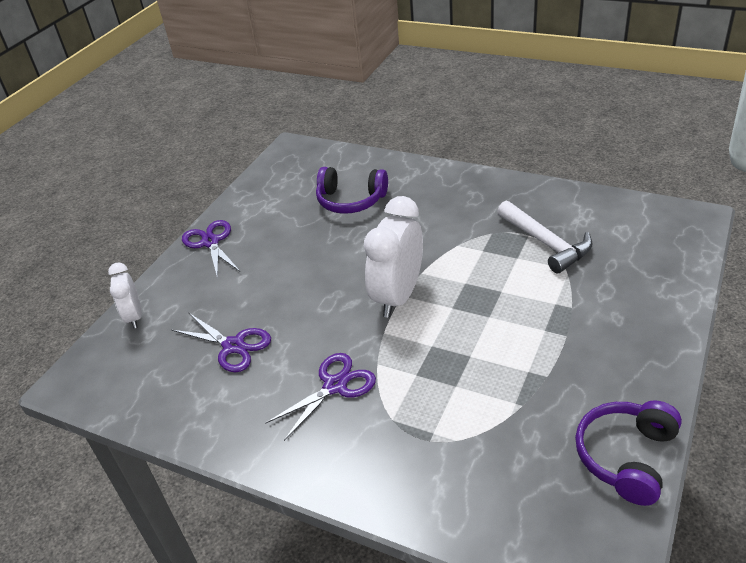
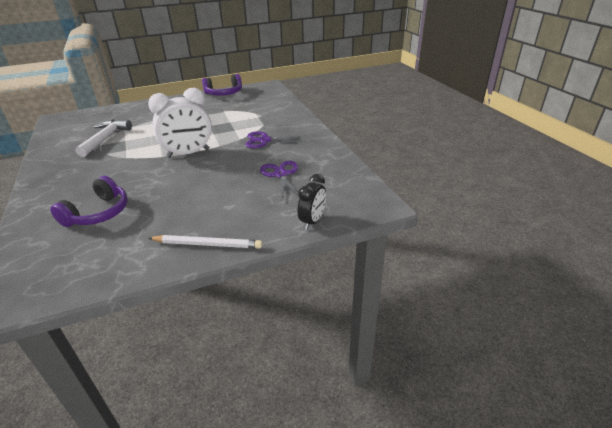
camera: 140 degrees left, 5 degrees down
white clock [108,262,142,329] -> black clock [298,174,326,230]
purple scissors [182,220,240,279] -> white pencil [149,235,262,249]
purple headphones [316,167,388,214] -> purple headphones turned 60 degrees clockwise [50,176,128,227]

